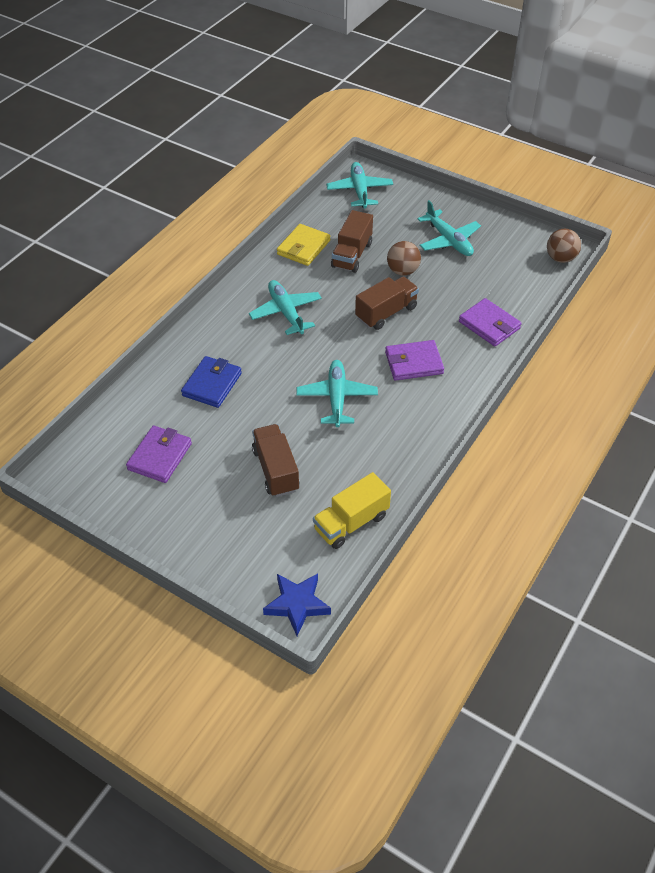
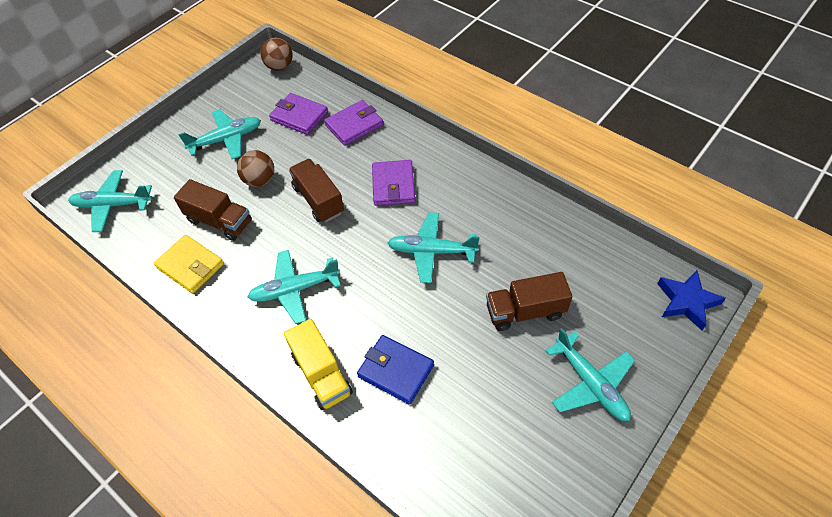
camera: 80 degrees left, 5 degrees up
purple wallet [126,426,192,483] -> purple wallet moved to [269,93,328,135]
yellow truck [313,472,391,549] -> yellow truck moved to [284,319,353,410]
none -> turquoise plane [545,328,635,421]

